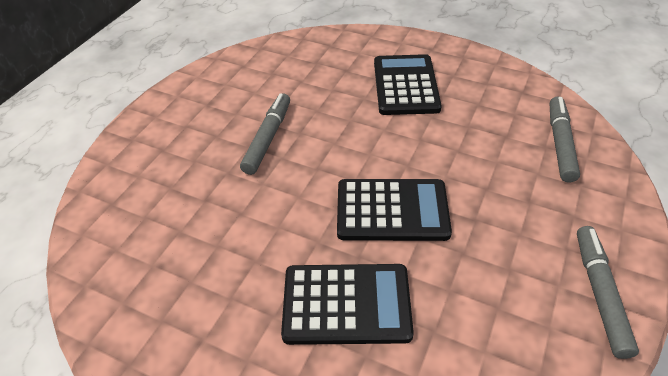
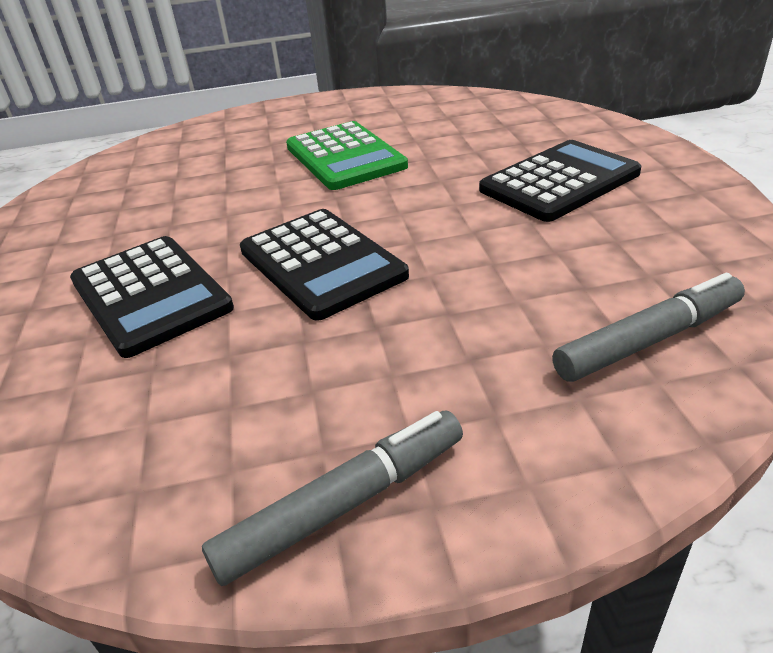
camera: 55 degrees right, 10 degrees down
grey marker [240,93,290,175] -> green calculator [286,121,408,190]

